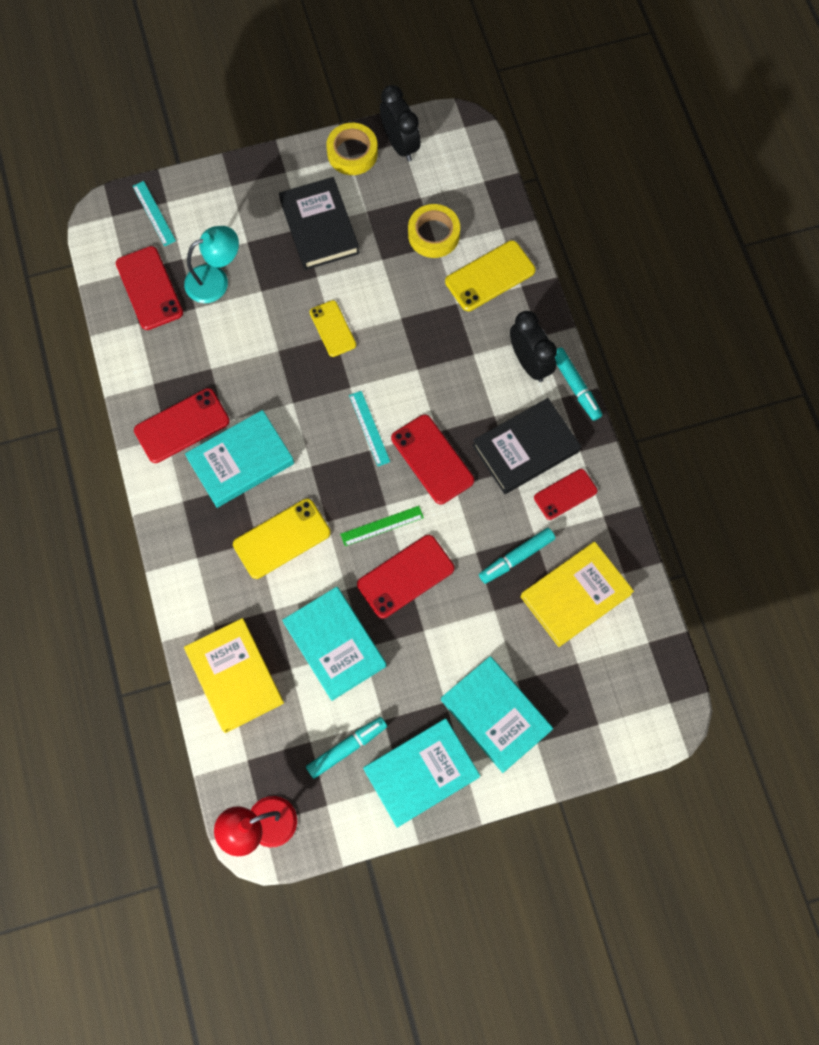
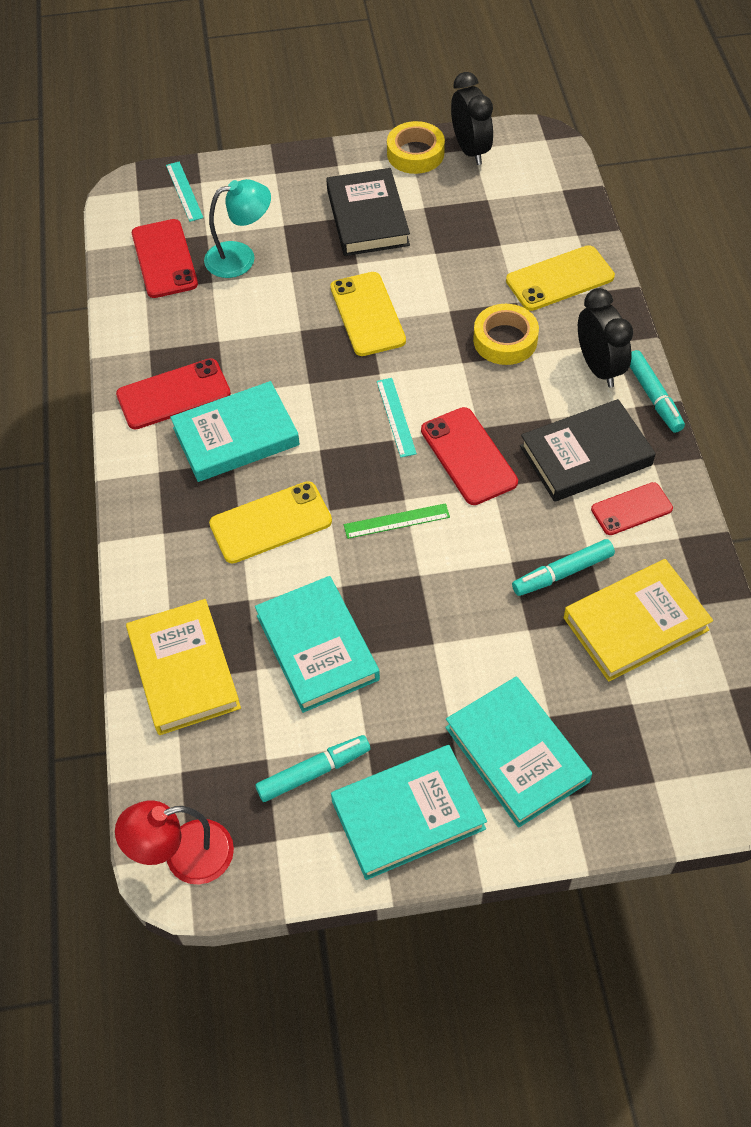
camera: 10 degrees right, 15 degrees down
yellow phone [310,300,356,357] -> yellow phone [330,272,406,356], size x1.51
red phone [357,535,454,619] -> none
yellow tape [408,204,460,258] -> yellow tape moved to [473,304,539,365]

